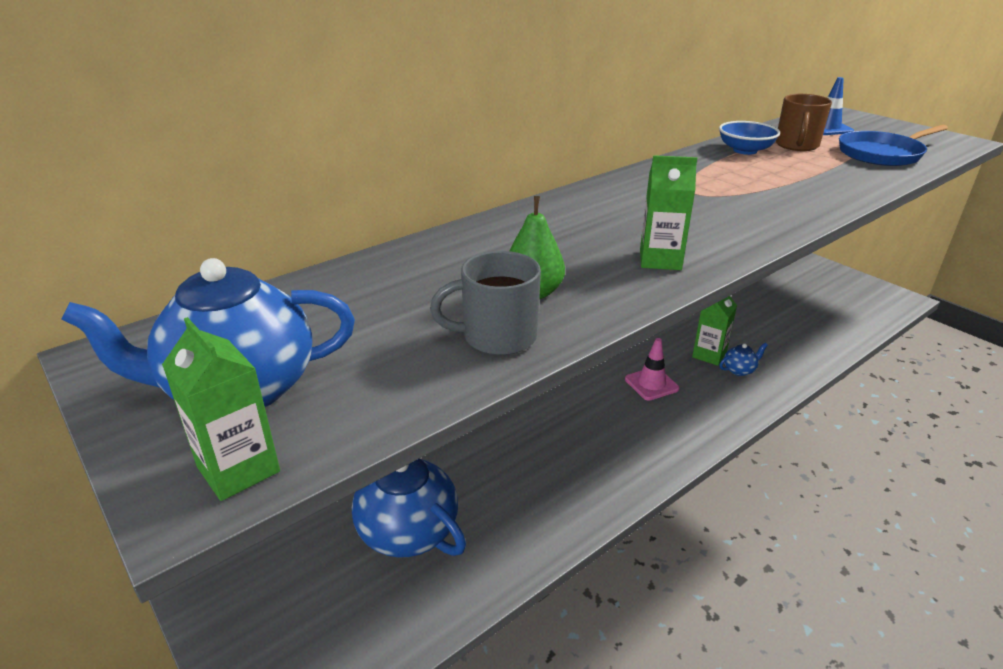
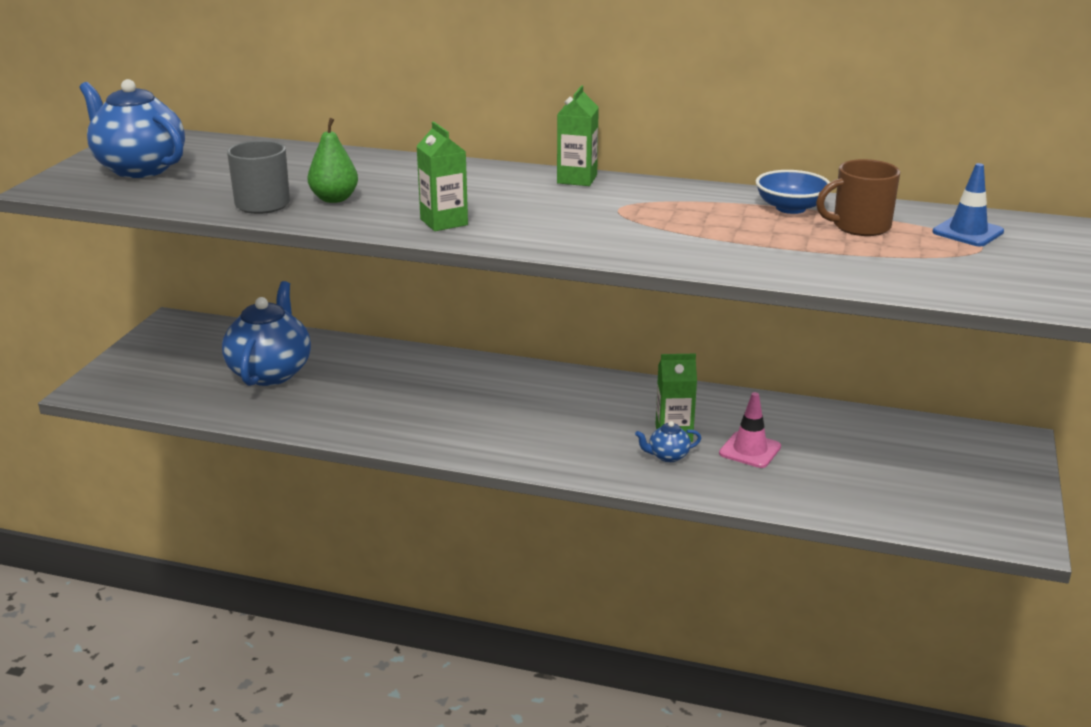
camera: 55 degrees right, 5 degrees down
green carton [162,317,280,501] -> green carton moved to [557,85,599,186]
pink traffic cone [625,338,679,400] -> pink traffic cone moved to [719,392,781,468]
blue teapot [720,343,768,376] -> blue teapot turned 135 degrees clockwise [635,421,701,462]
blue pan [839,125,948,166] -> none

